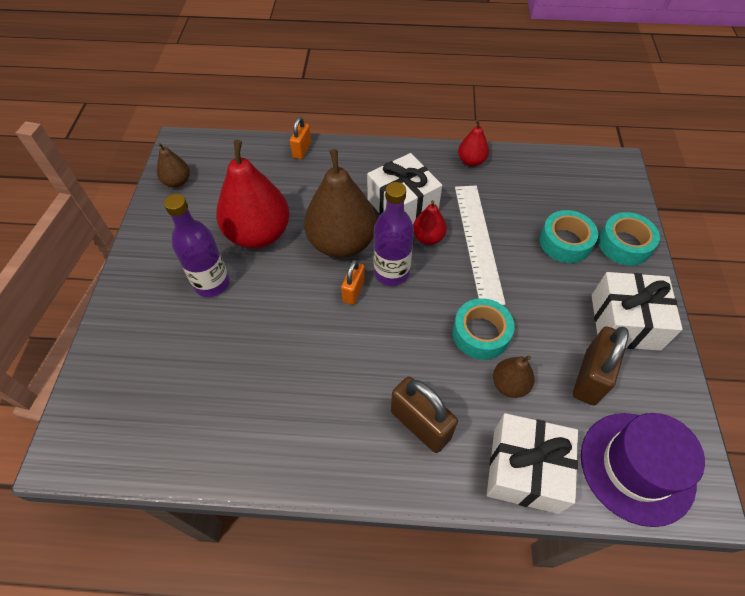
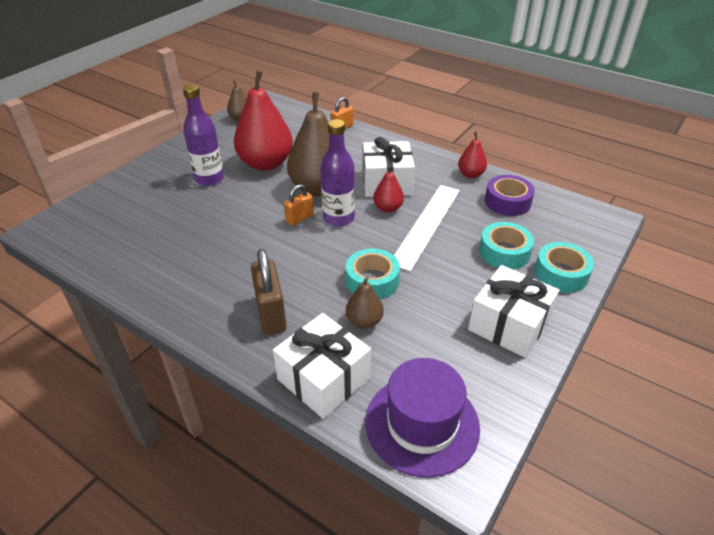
camera: 30 degrees right, 15 degrees down
brown padlock [573,326,629,405] -> none
none -> purple tape [485,175,535,216]

